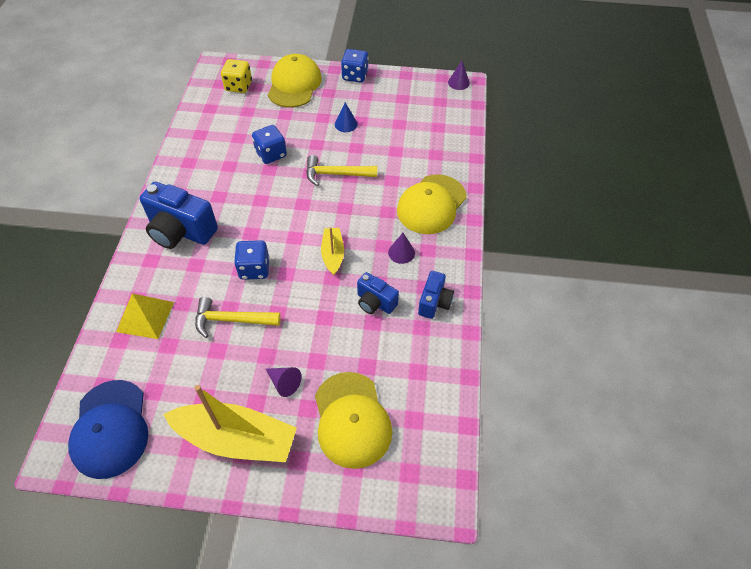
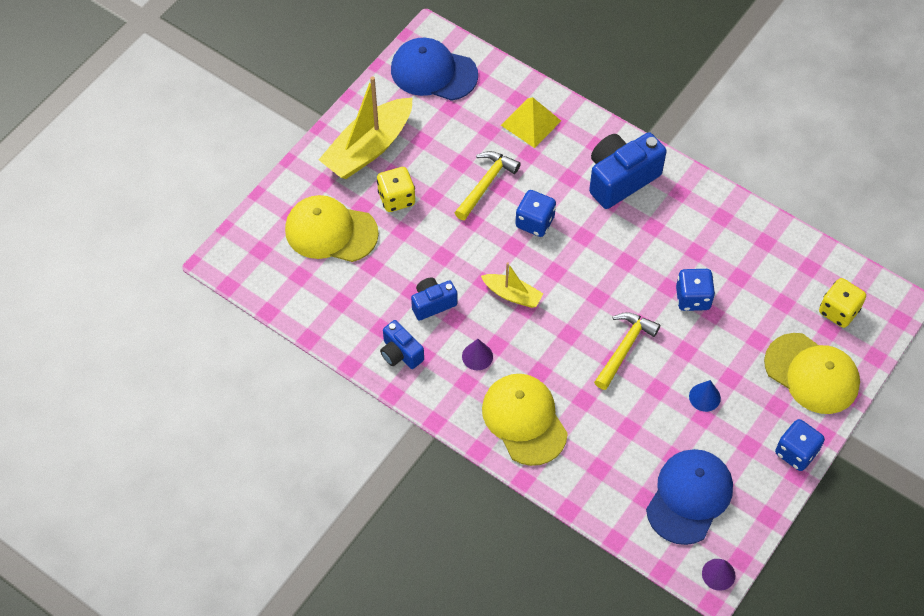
camera: 120 degrees right, 5 degrees up
purple cone [266,367,301,397] -> yellow dice [377,167,415,212]
none -> blue cap [646,449,733,545]

